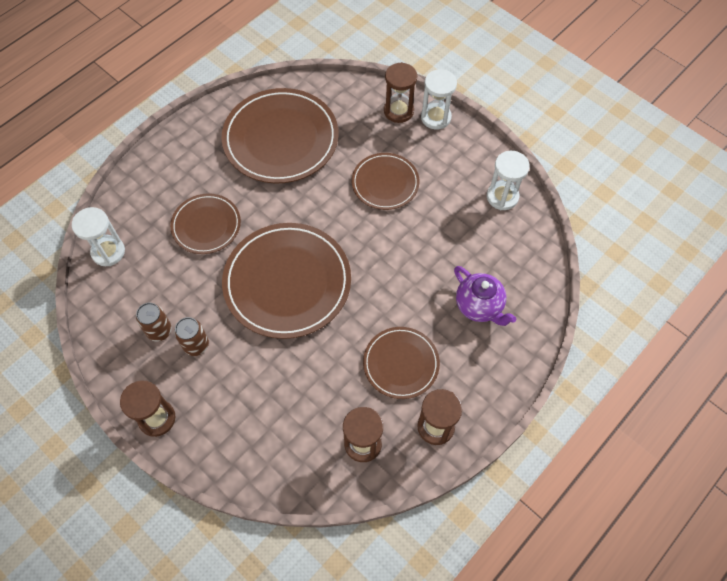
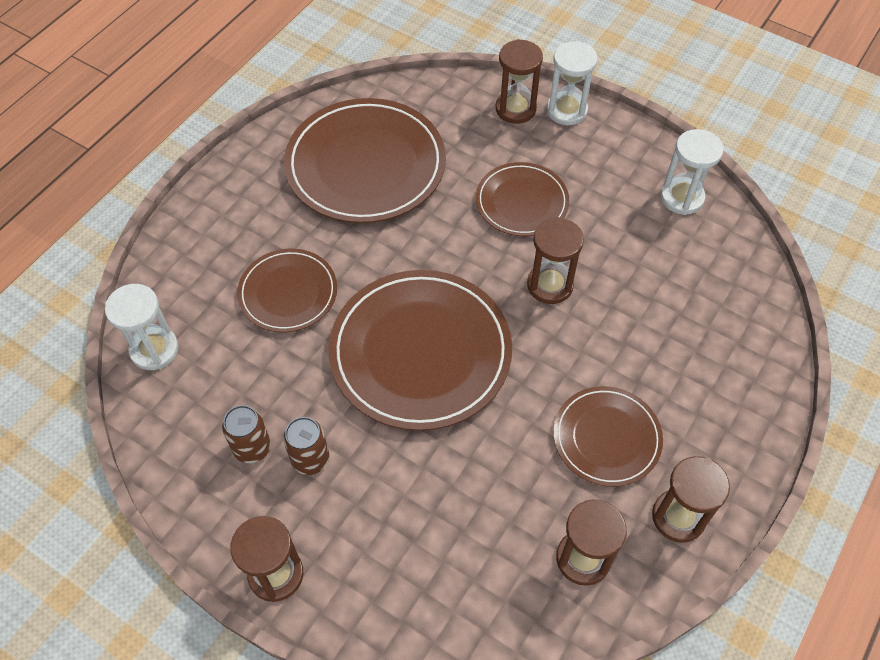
camera: 10 degrees left, 5 degrees down
purple teapot [454,266,516,326] -> none
none -> brown hourglass [527,217,584,304]

